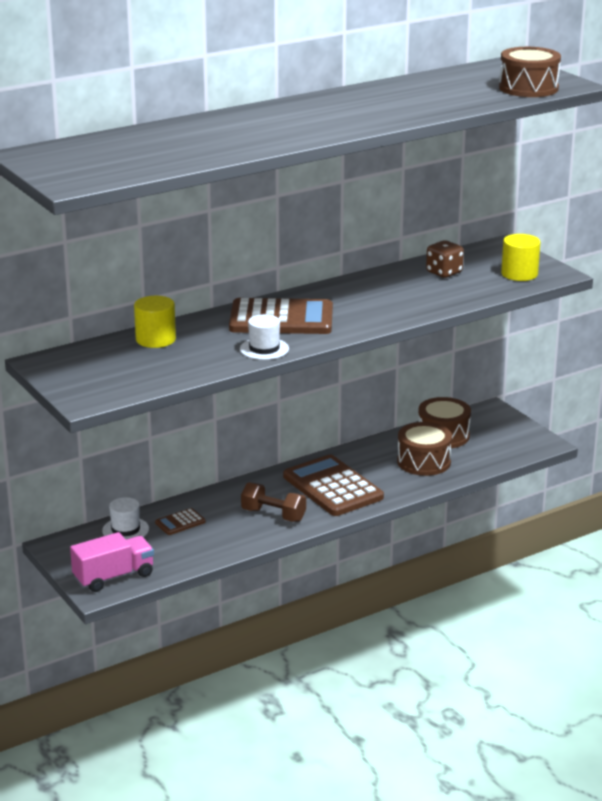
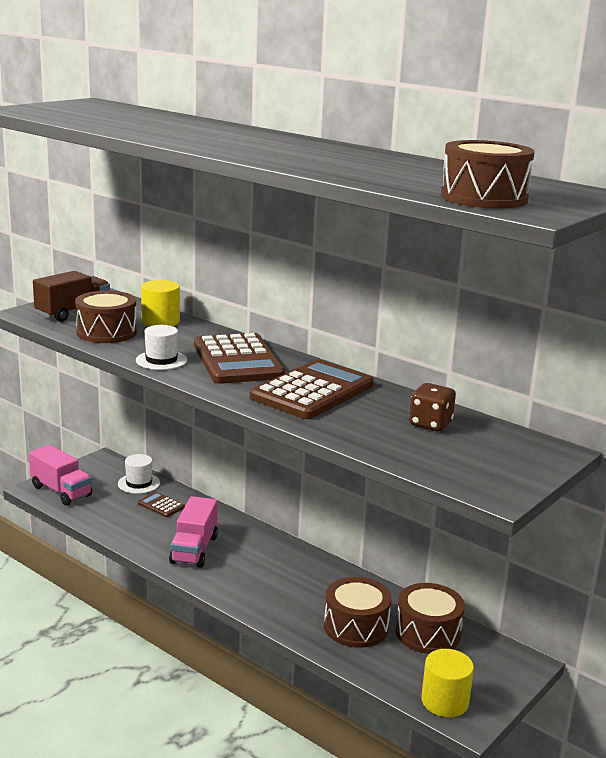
camera: 70 degrees right, 5 degrees down
brown dumbbell [241,482,306,522] -> pink truck [169,496,218,568]
brown calculator [283,455,384,516] -> brown calculator moved to [250,360,374,419]
yellow cylinder [501,234,540,281] -> yellow cylinder moved to [421,649,474,717]
none -> brown truck [33,271,110,322]
none -> brown drum [75,291,137,343]

